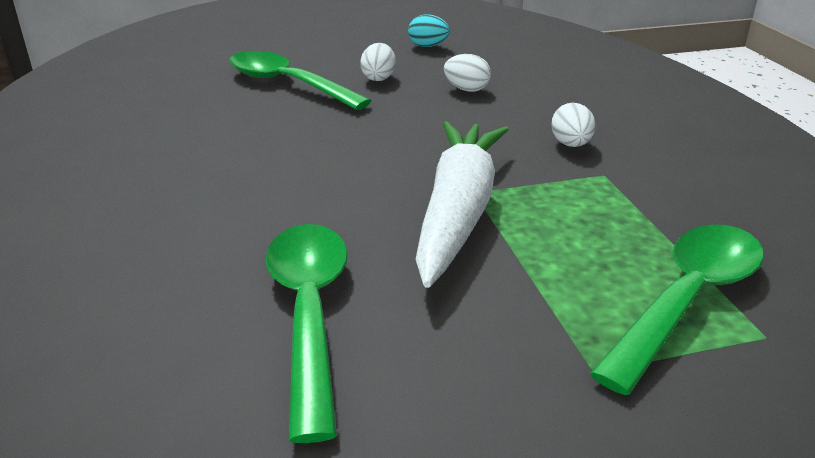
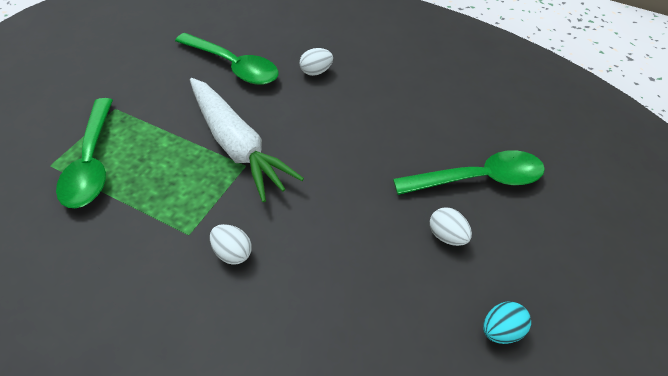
camera: 130 degrees right, 20 degrees up
white egg [444,54,491,92] -> white egg moved to [300,48,333,76]

